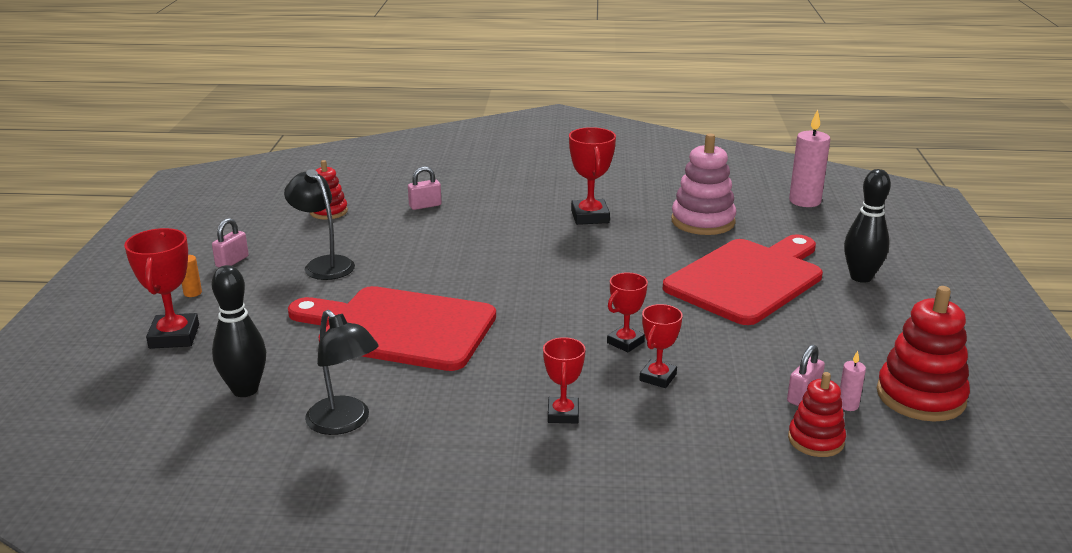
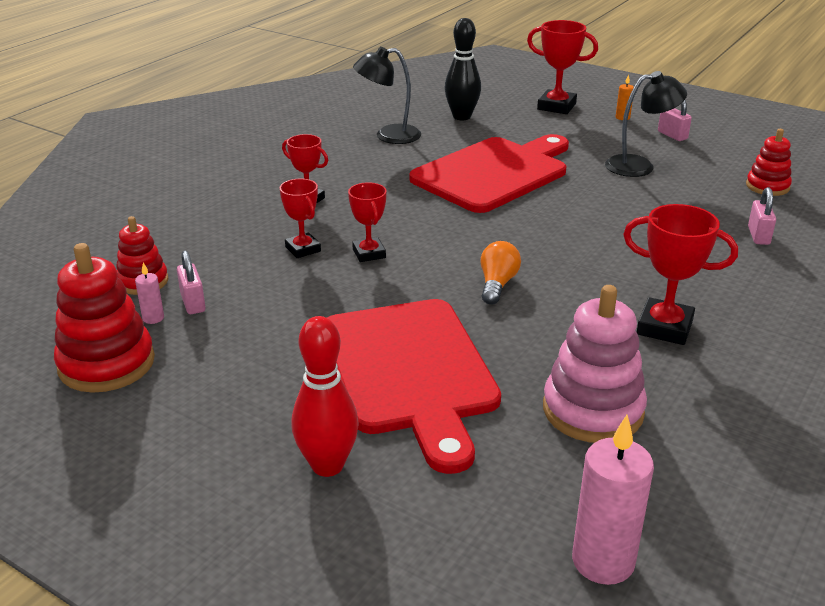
camera: 120 degrees right, 5 degrees up
black bowling pin [844,169,891,283] -> red bowling pin [291,316,359,477]
none -> orange light bulb [481,241,521,305]

